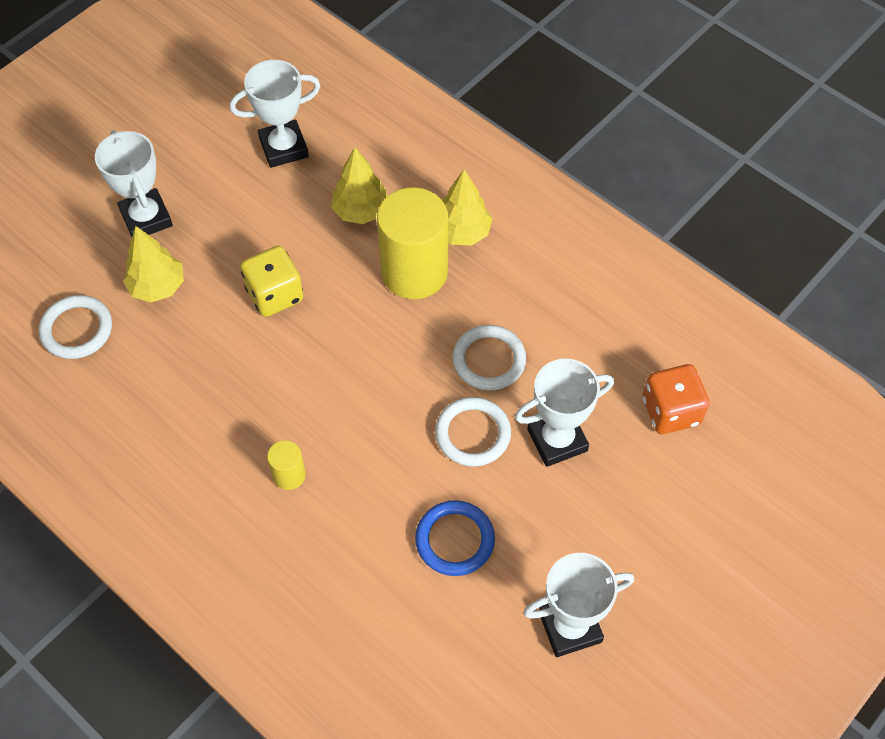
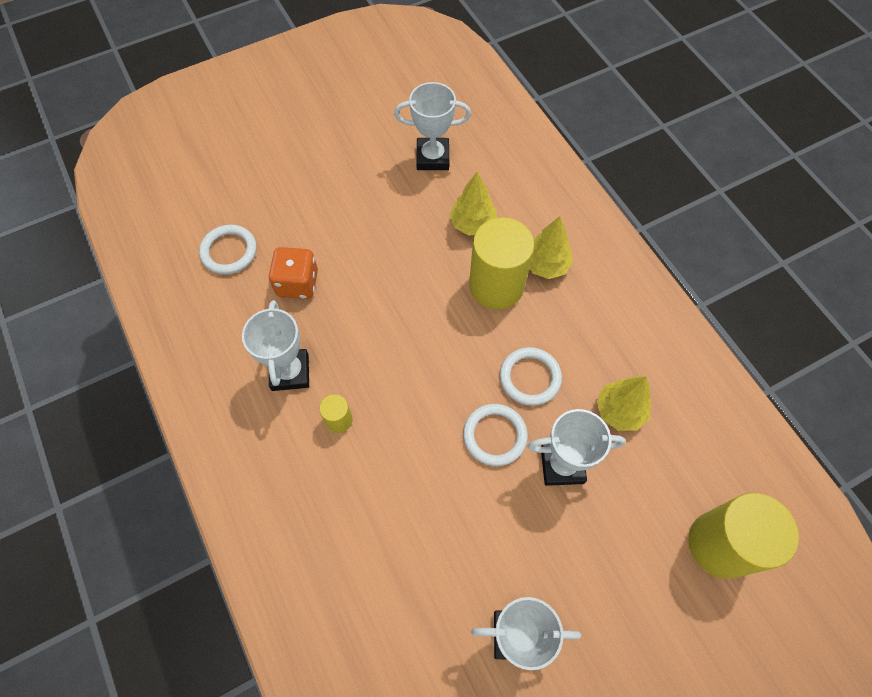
camera: 20 degrees right, 5 degrees up
white trophy [95,130,173,237] -> white trophy moved to [242,300,309,391]
yellow tree [123,226,184,302] -> yellow tree moved to [596,376,652,431]
yellow dice [240,246,303,317] -> none
blue ring [415,500,495,576] -> none
orange dice [643,364,709,434] -> orange dice moved to [268,247,318,299]
none -> yellow cylinder [688,493,799,579]

